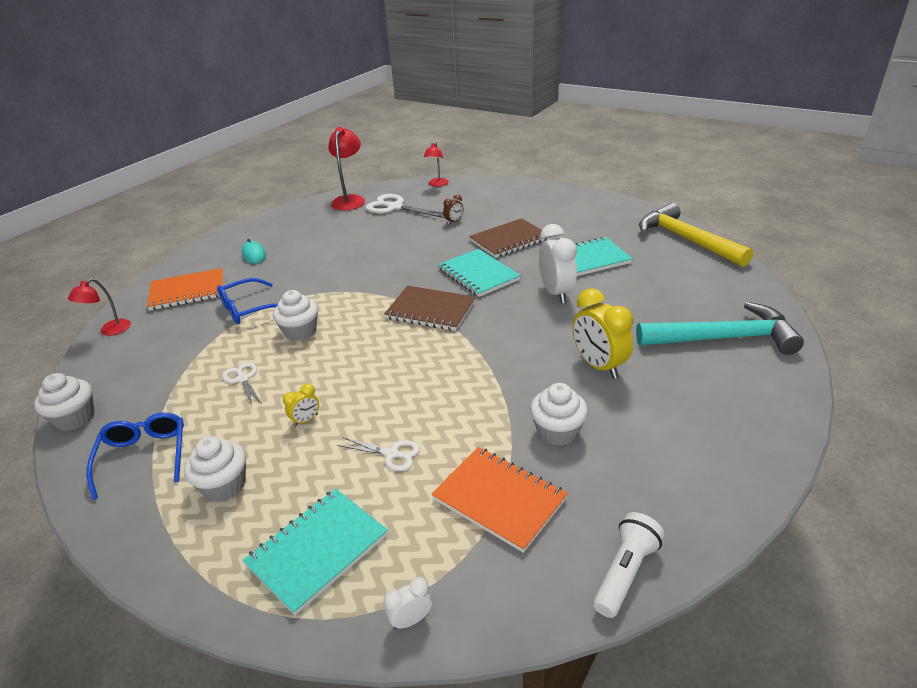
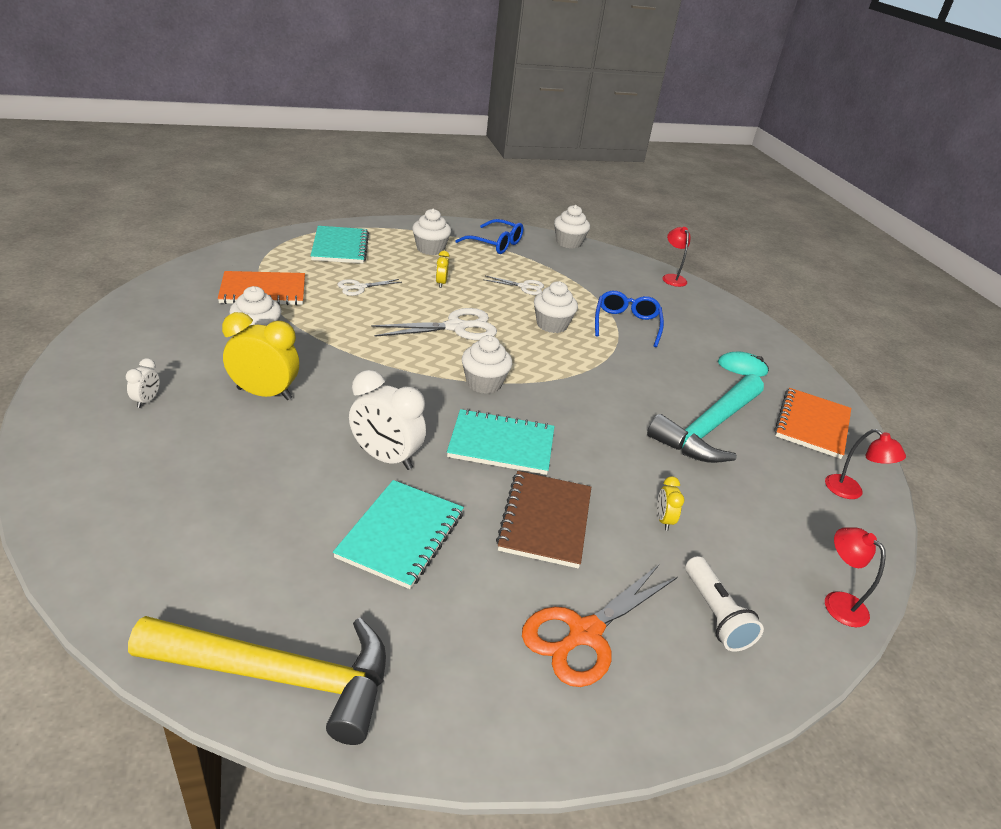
camera: 125 degrees right, 0 degrees up
orange notebook [147,268,223,311] -> orange notebook moved to [774,388,851,459]
red lamp [328,127,365,211] -> red lamp [825,429,906,499], size x0.62
white scissors [365,194,444,218] -> white scissors moved to [371,308,497,340]
brown notebook [384,286,476,331] -> white cupcake [462,335,512,394]
white clock [384,577,432,629] -> white clock moved to [126,358,160,408]
brown clock [443,195,464,224] -> yellow clock [657,476,684,531]
white flashlight [593,512,664,618] -> white flashlight moved to [686,556,764,652]
turquoise hammer [636,302,804,355] -> turquoise hammer moved to [647,374,764,463]
none -> orange scissors [522,565,678,687]

